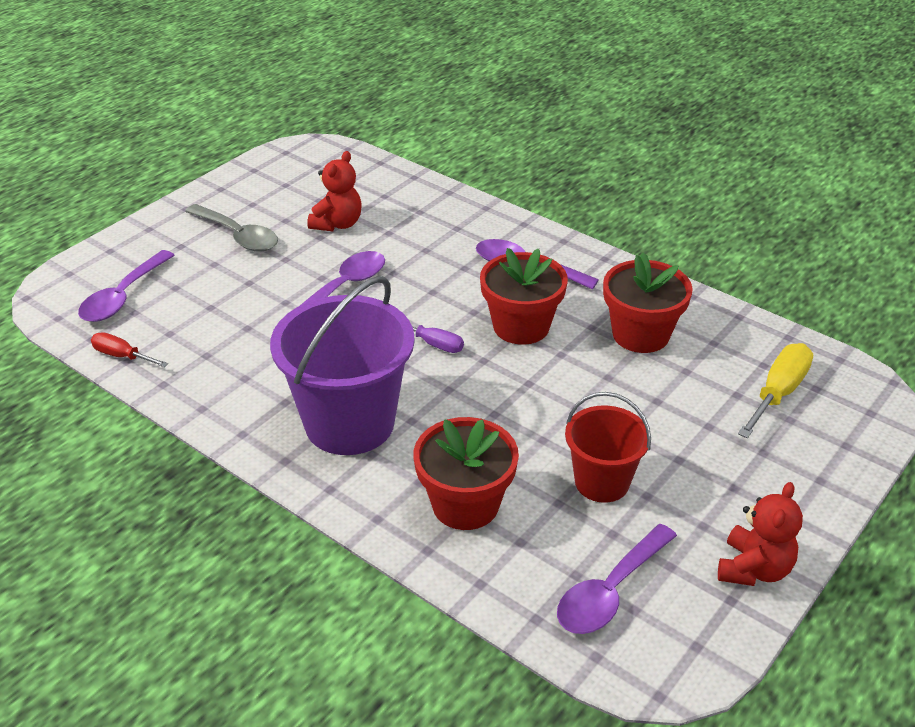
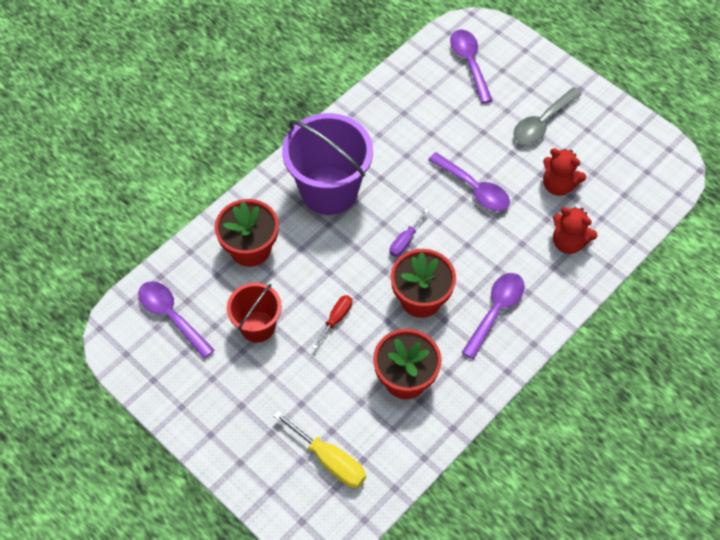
camera: 95 degrees right, 20 degrees up
purple spoon [78,250,175,322] -> purple spoon turned 45 degrees clockwise [450,30,493,104]
red screwdriver [91,332,168,367] -> red screwdriver moved to [312,295,352,349]
red teddy bear [718,482,803,586] -> red teddy bear moved to [553,207,598,254]

